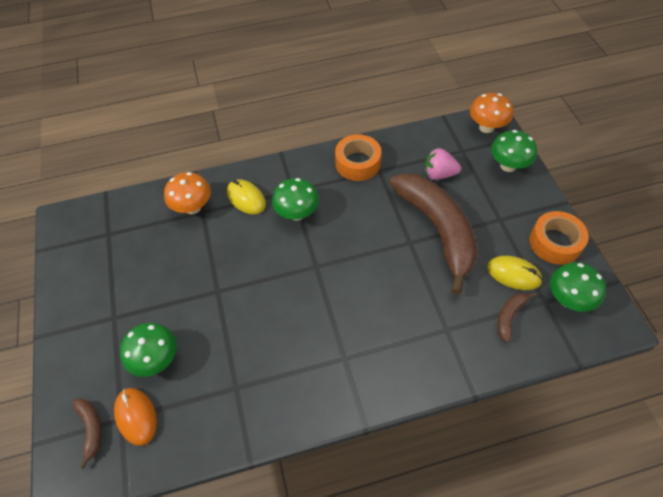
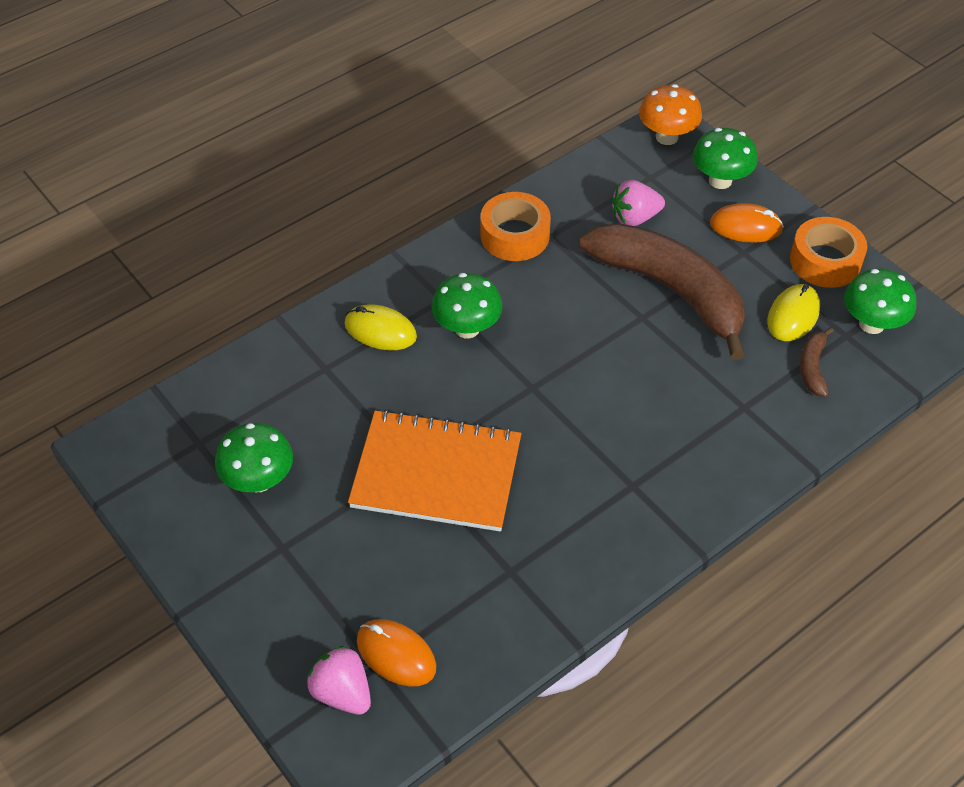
camera: 25 degrees left, 5 degrees down
brown banana [72,399,102,469] -> pink strawberry [307,646,371,715]
green mushroom [120,323,177,377] -> green mushroom moved to [215,423,293,492]
orange mushroom [164,172,211,214] -> none
yellow mouse [487,256,543,290] -> yellow mouse turned 60 degrees counterclockwise [767,284,820,341]
none -> orange notebook [348,409,521,531]
none -> orange mouse [710,203,784,243]

